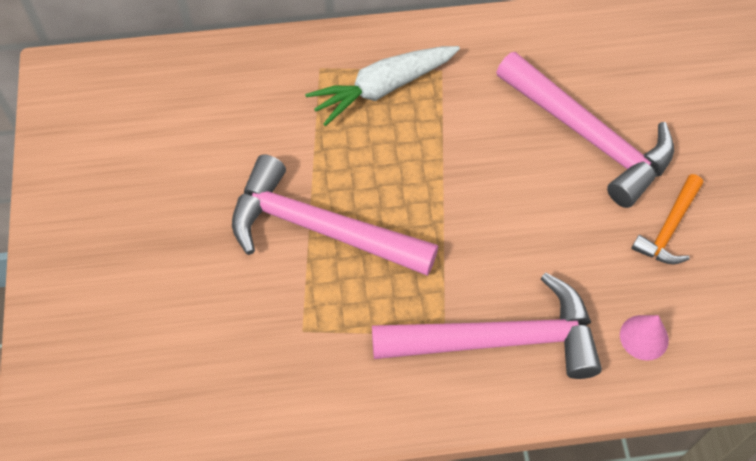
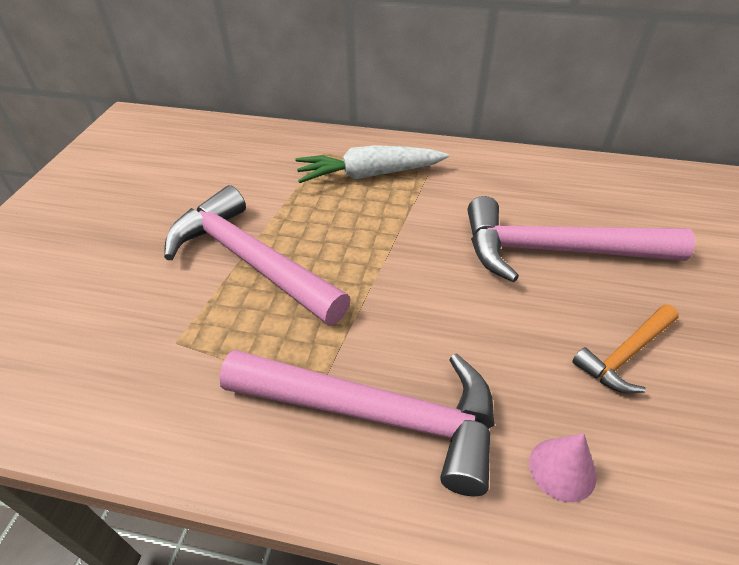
camera: 20 degrees right, 15 degrees down
pink hammer [496,52,674,208] -> pink hammer turned 120 degrees clockwise [468,196,695,282]

